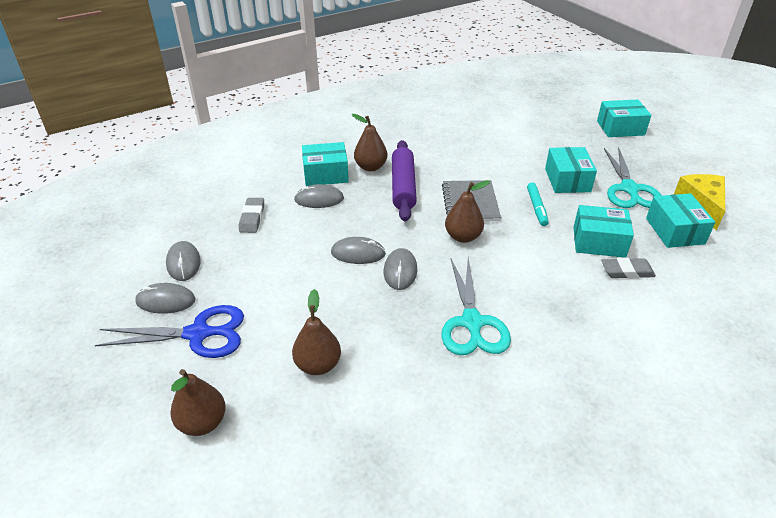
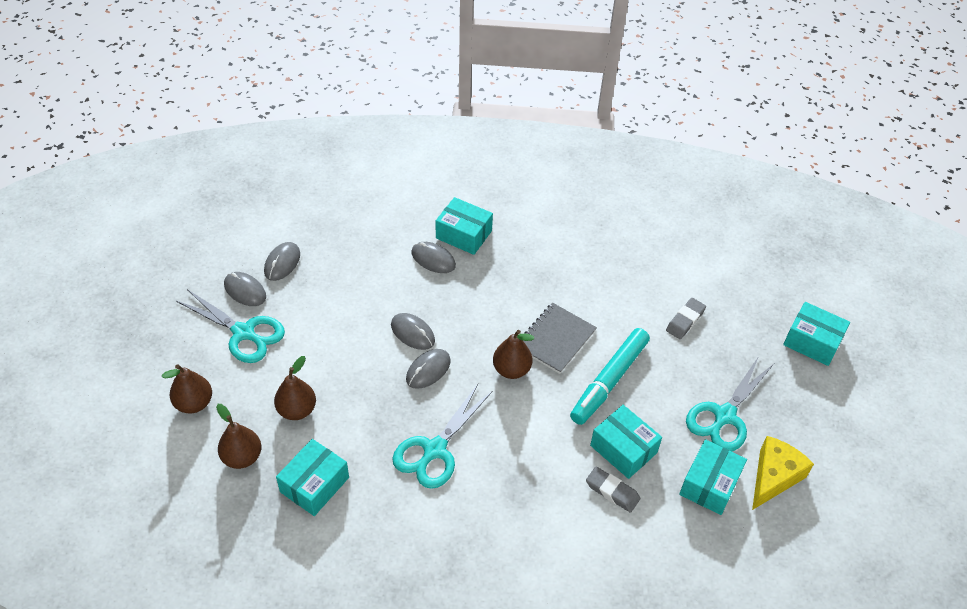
camera: 35 degrees right, 10 degrees up
blue scissors [95,305,244,358] -> turquoise scissors [176,289,285,363]
grey eraser [239,198,264,233] -> grey eraser moved to [666,298,706,339]
brown pear [352,114,388,171] -> brown pear moved to [216,404,262,469]
purple rolling pin [392,140,417,221] -> none
turquoise marker [527,182,549,226] -> turquoise marker [570,328,650,425], size x1.86
turquoise box [545,147,597,193] -> turquoise box moved to [276,439,349,516]

